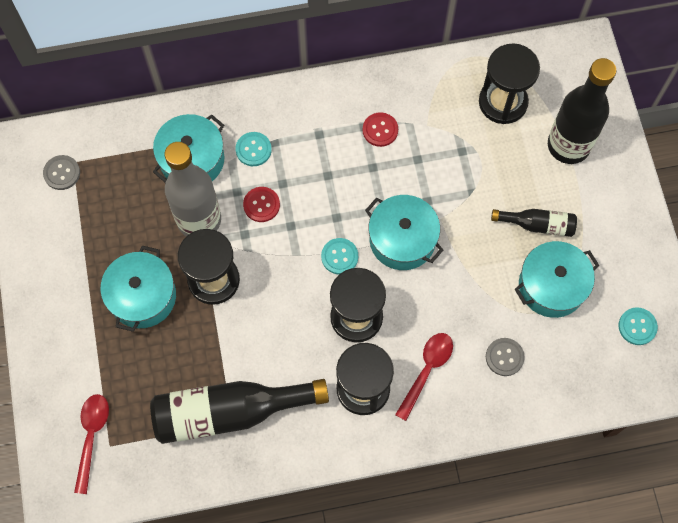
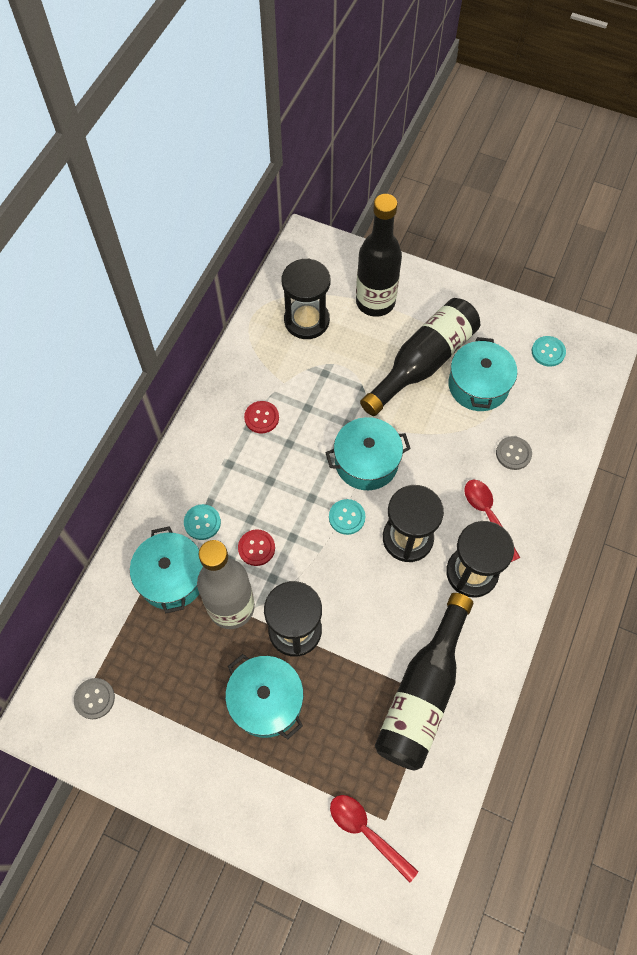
camera: 55 degrees left, 5 degrees down
black bottle [491,209,577,237] -> black bottle [360,298,480,416], size x1.96

